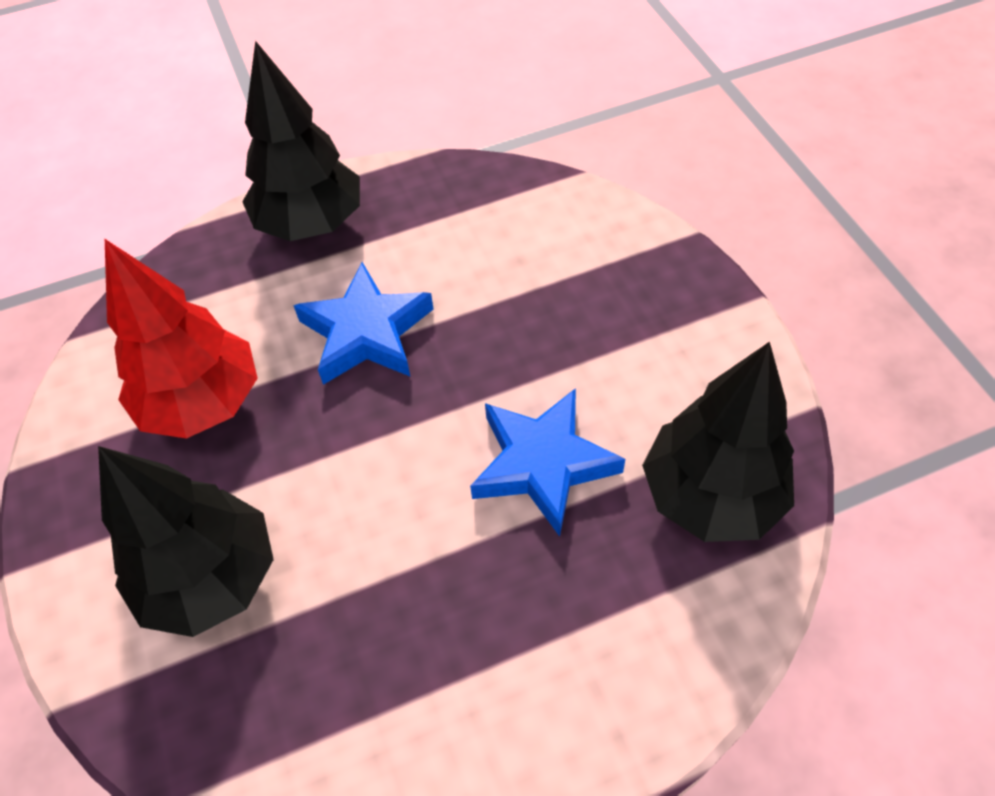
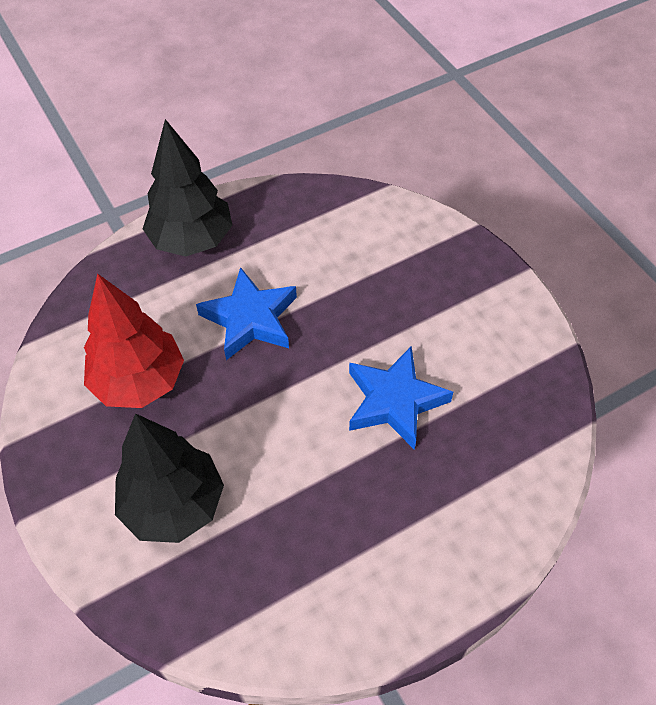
camera: 10 degrees left, 0 degrees up
black tree [642,342,794,542] -> none

